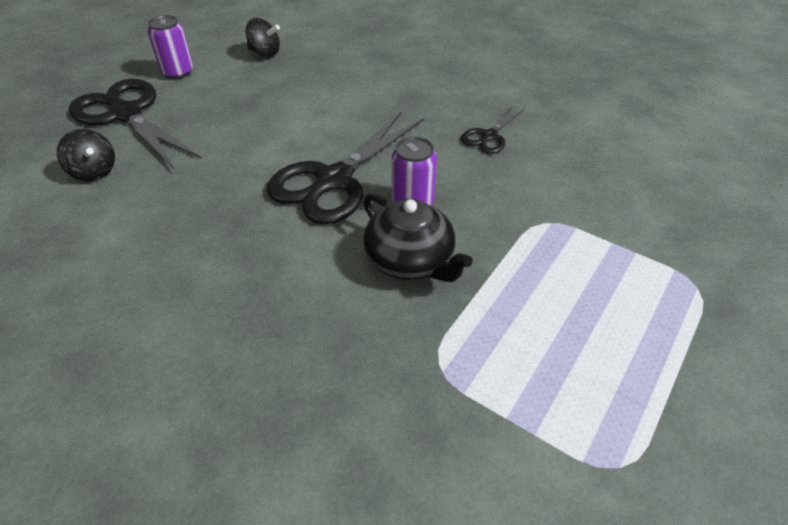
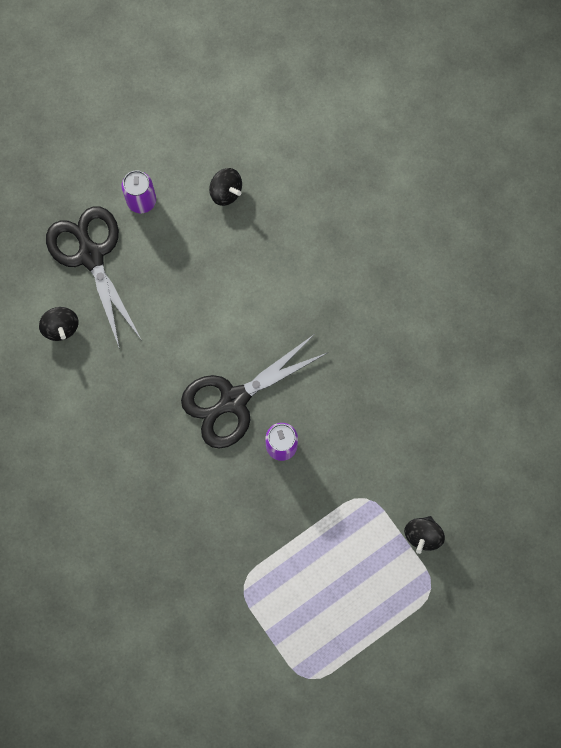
camera: 20 degrees right, 30 degrees up
black teapot [363,193,473,282] -> none
black scissors [461,106,525,154] -> none
none -> black spinning top [404,516,445,554]

